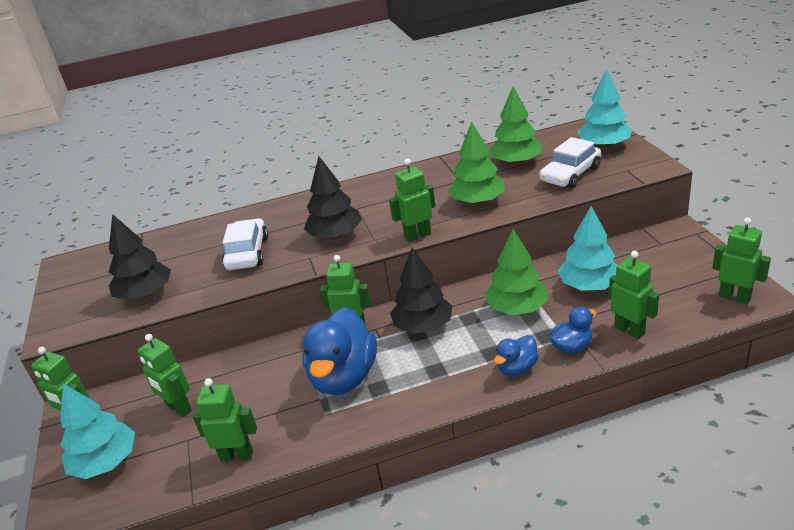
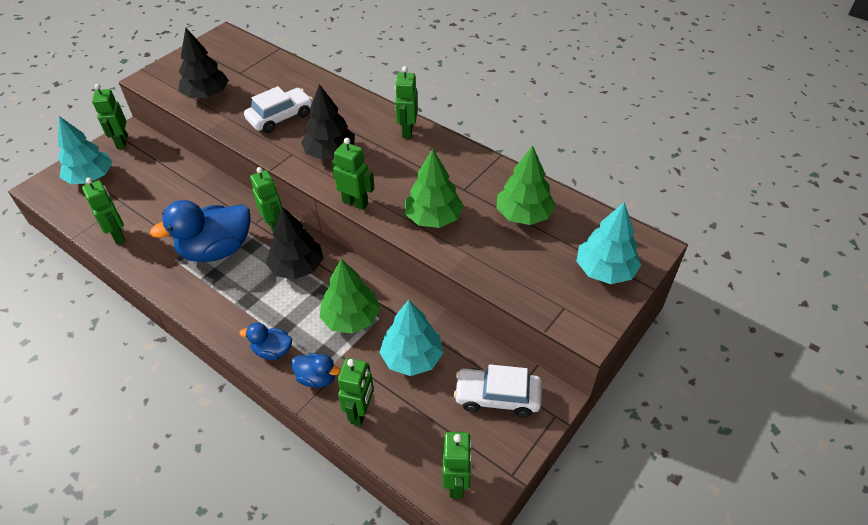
camera: 50 degrees right, 15 degrees up
green robot [138,334,192,417] -> green robot moved to [395,66,418,138]
white car [539,137,601,188] -> white car moved to [454,364,542,417]

